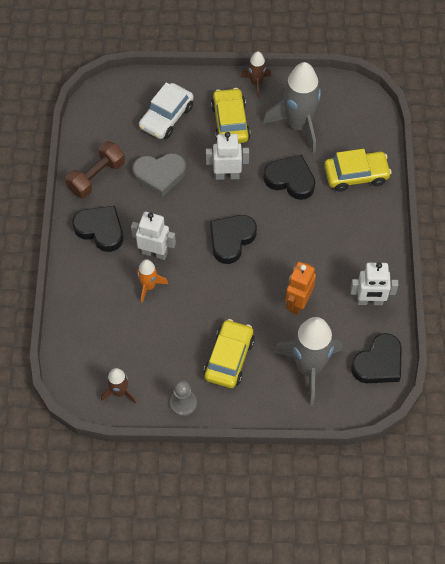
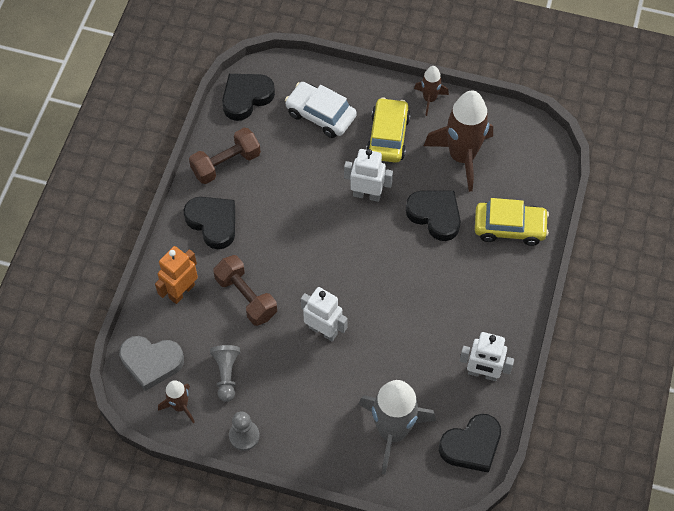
camera: 15 degrees right, 0 degrees up
white robot [131,212,176,260] -> white robot moved to [301,287,348,341]
grey heart [132,153,186,197] -> grey heart moved to [119,336,184,391]
orange rocket [137,259,168,303] -> brown dumbbell [213,255,277,326]
white car [139,82,193,139] -> white car turned 75 degrees clockwise [285,82,357,138]
yellow car [203,319,255,388] -> none
black heart [210,215,257,264] -> black heart moved to [222,74,275,121]
grey rocket [263,62,321,153] -> brown rocket [424,90,493,192]
orange robot [285,262,316,315] -> orange robot moved to [155,246,198,304]
none -> grey pawn [210,345,240,402]

